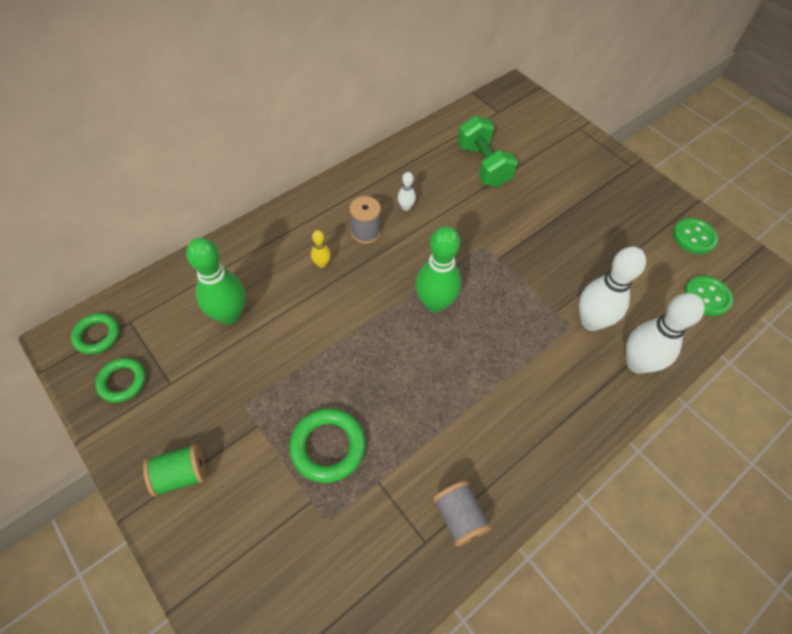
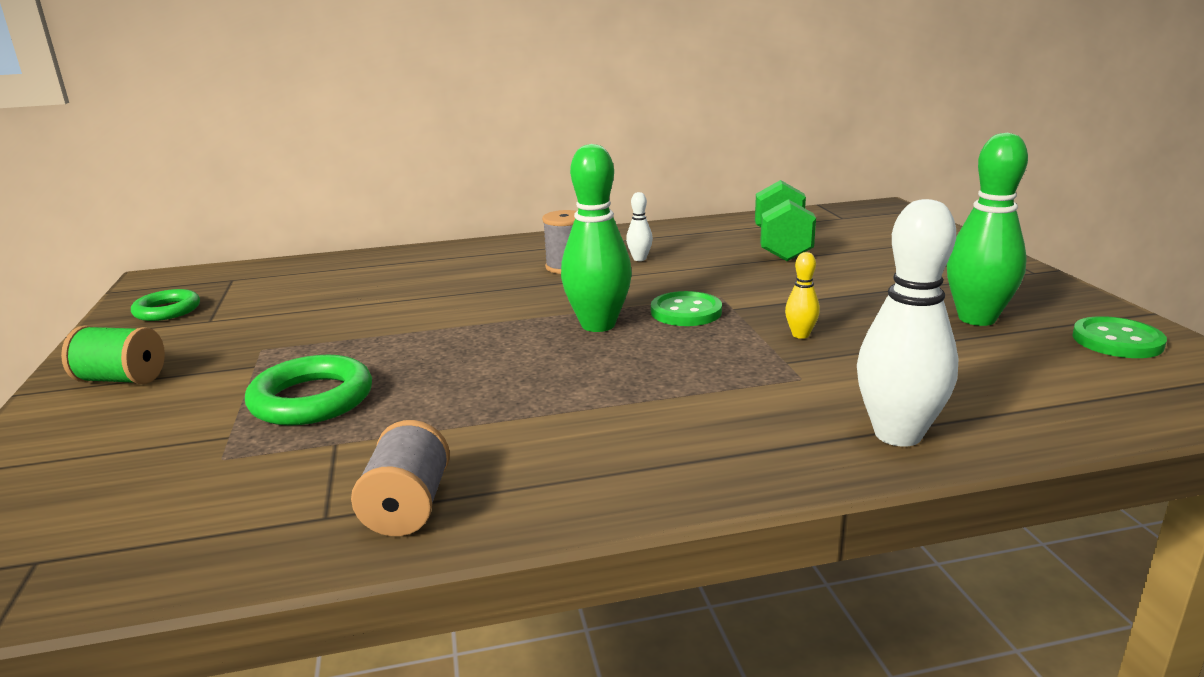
camera: 30 degrees right, 35 degrees down
green ring [71,313,120,354] -> none
green bowling pin [186,238,245,324] -> green bowling pin moved to [947,132,1028,326]
yellow bowling pin [311,230,331,268] -> yellow bowling pin moved to [785,252,820,339]
white bowling pin [579,247,646,331] -> none
green button [684,276,733,316] -> green button moved to [651,291,722,326]

